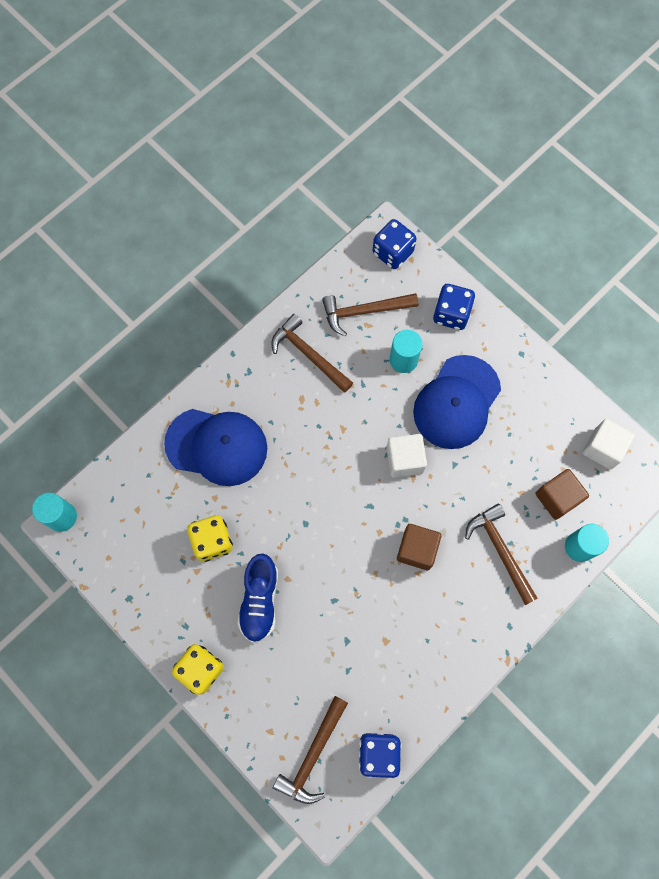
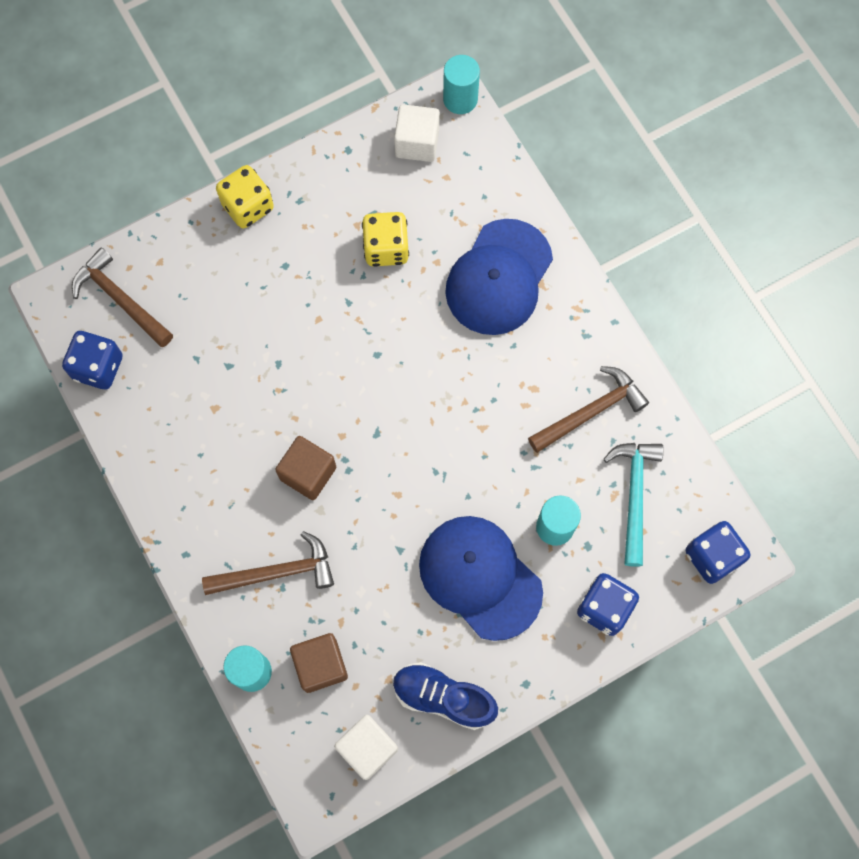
camera: 105 degrees right, 0 degrees up
blue shoe [237,553,278,643] -> blue shoe moved to [393,662,498,730]
brown hammer [322,293,418,336] -> turquoise hammer [604,443,664,567]
white cube [386,434,427,477] -> white cube moved to [394,104,440,162]

